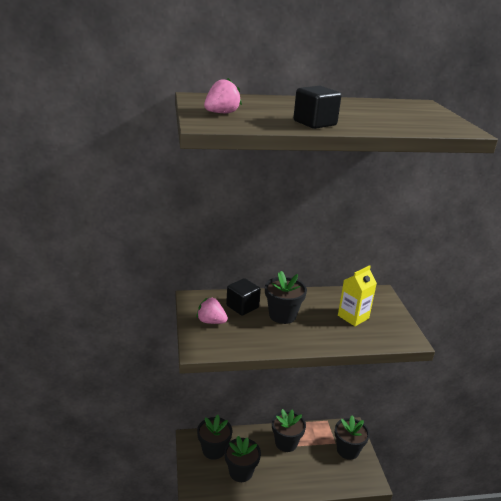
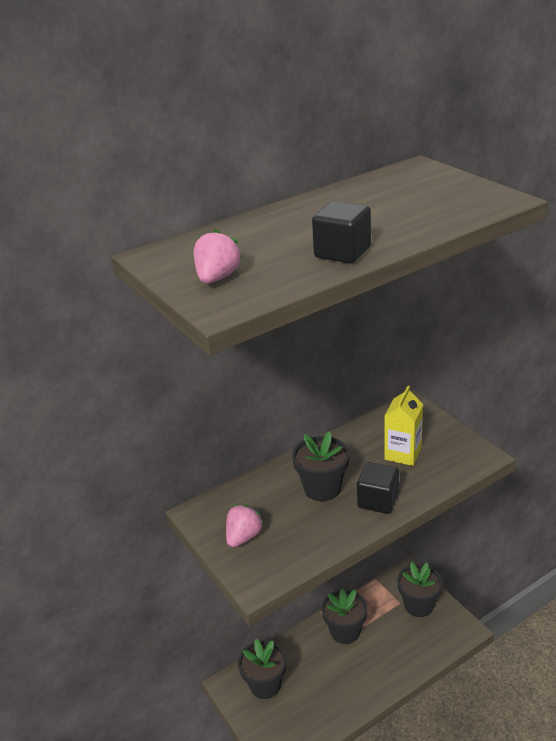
camera: 20 degrees left, 5 degrees up
pink strawberry [197,297,228,324] -> pink strawberry turned 120 degrees clockwise [226,504,264,547]
black flower pot [224,436,261,482] -> none
black cube [226,278,261,316] -> black cube moved to [357,462,399,514]

